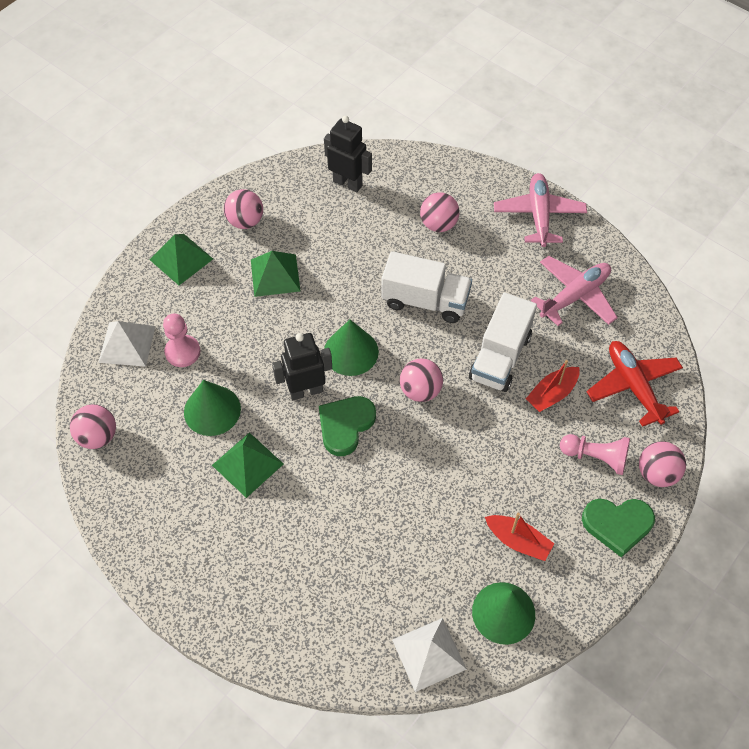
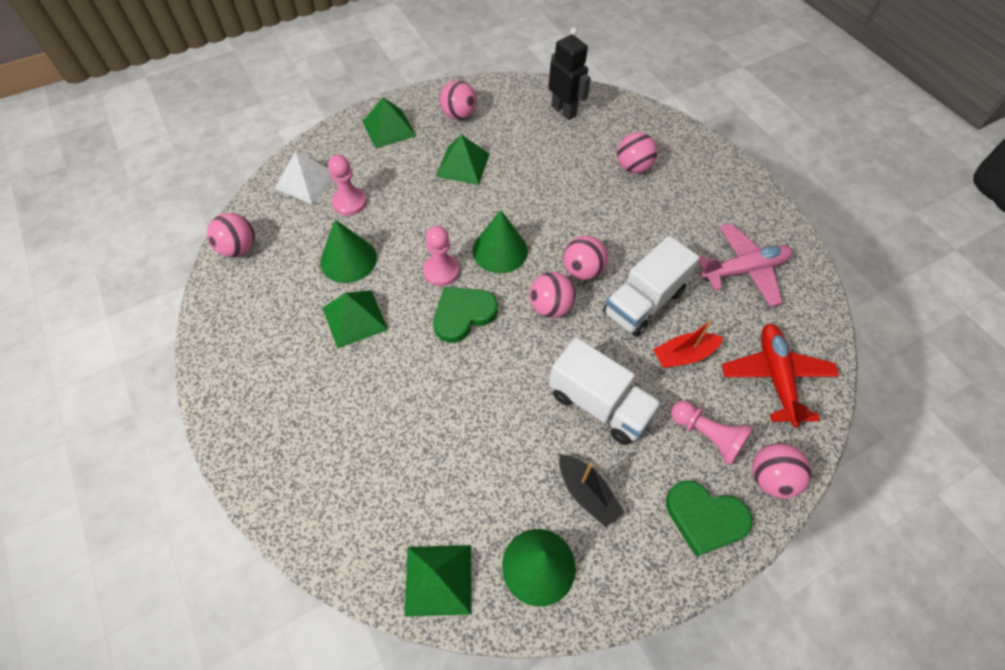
camera: 20 degrees right, 0 degrees up
black robot [272,333,332,400] -> pink pawn [423,226,459,286]
white truck [381,251,472,323] -> white truck moved to [549,337,662,445]
white pyramid [392,618,467,692] -> green pyramid [404,545,471,617]
red boat [485,513,554,561] -> black boat [559,454,624,527]
pink plane [494,173,587,247] -> none
none -> pink ball [563,236,608,280]

